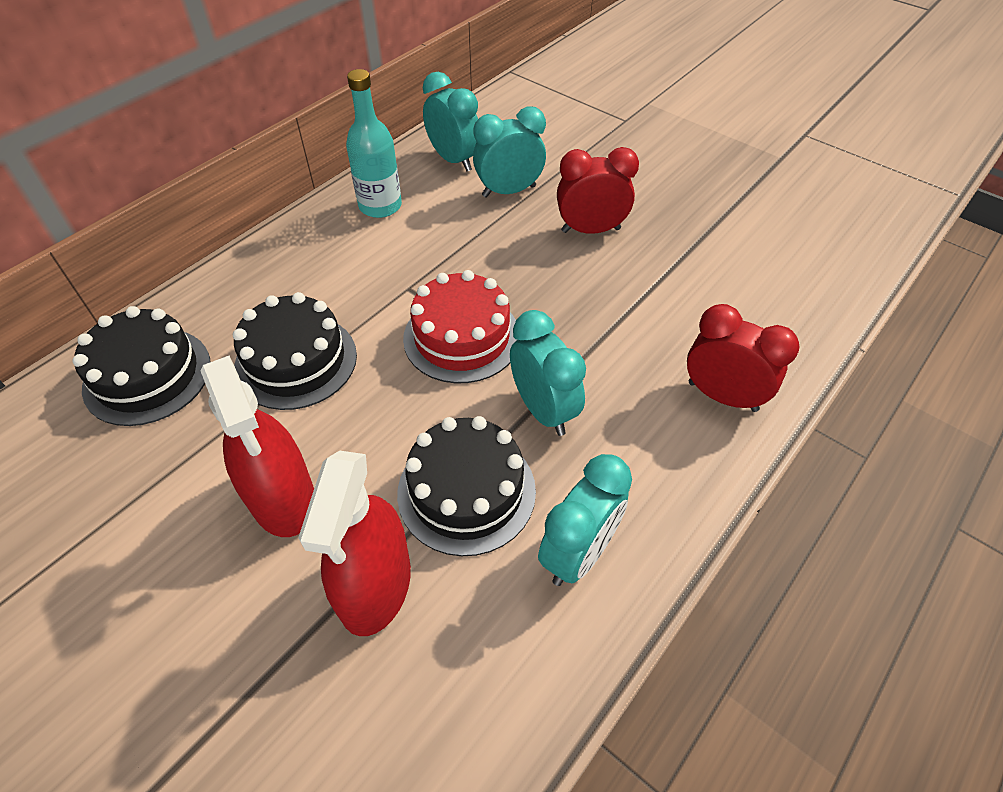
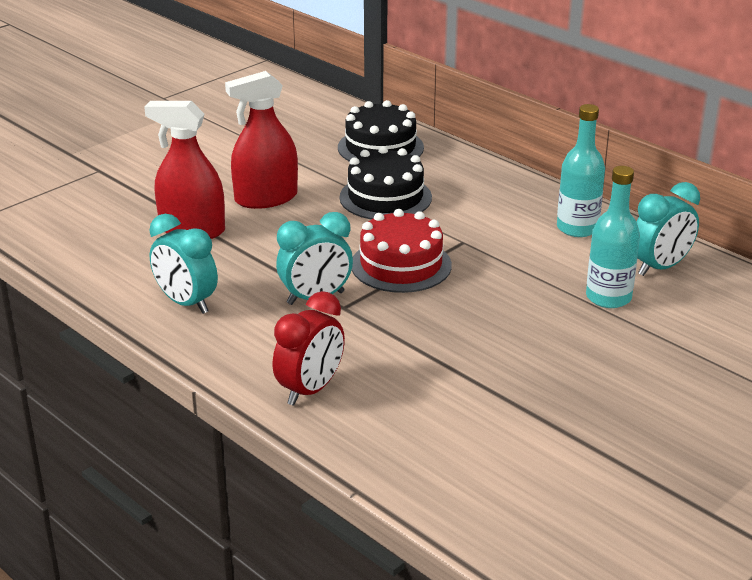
camera: 95 degrees right, 20 degrees down
black cake [397,416,536,556] -> none
turquoise clock [473,107,546,198] -> turquoise bottle [586,166,640,308]
red clock [557,147,639,234] -> none

